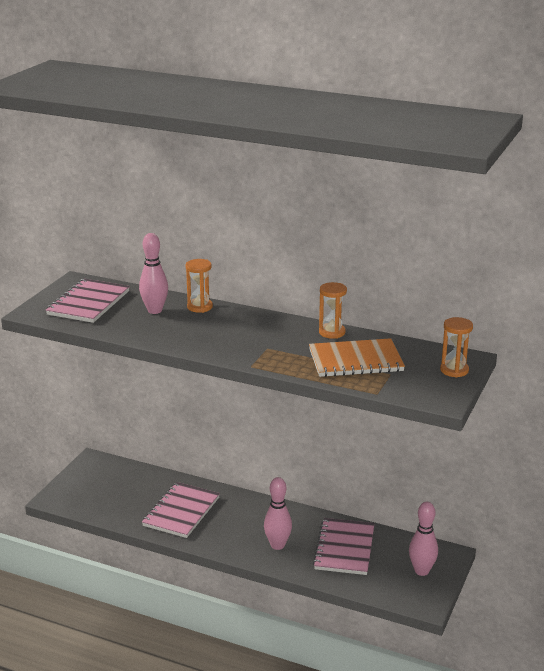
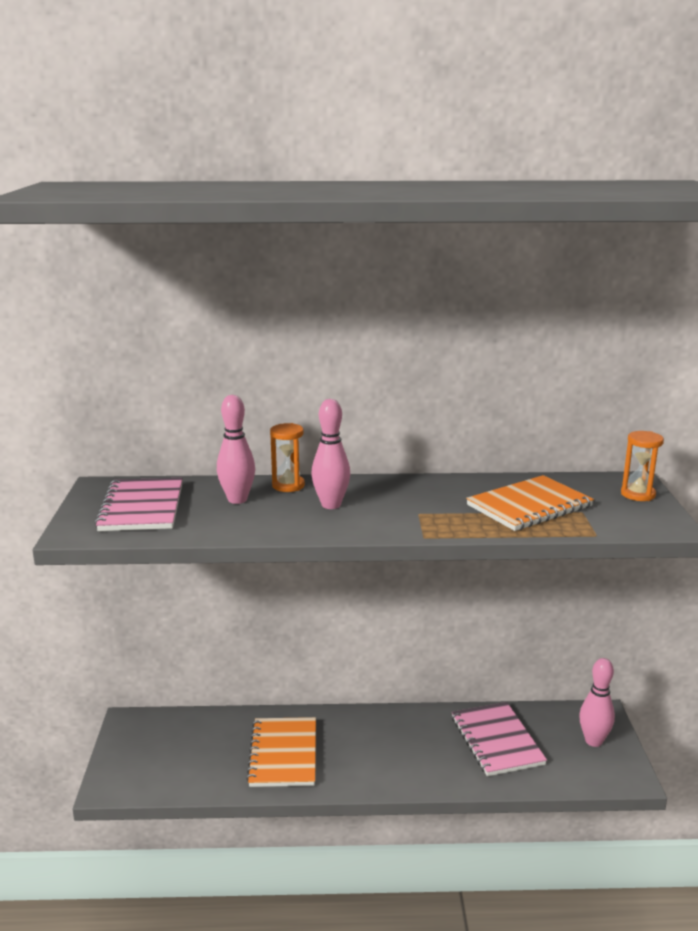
camera: 25 degrees left, 5 degrees down
pink notebook [142,482,220,538] -> orange notebook [246,717,316,787]
pink bowling pin [264,477,292,550] -> pink bowling pin moved to [311,399,350,509]
orange hourglass [319,282,347,339] -> none

